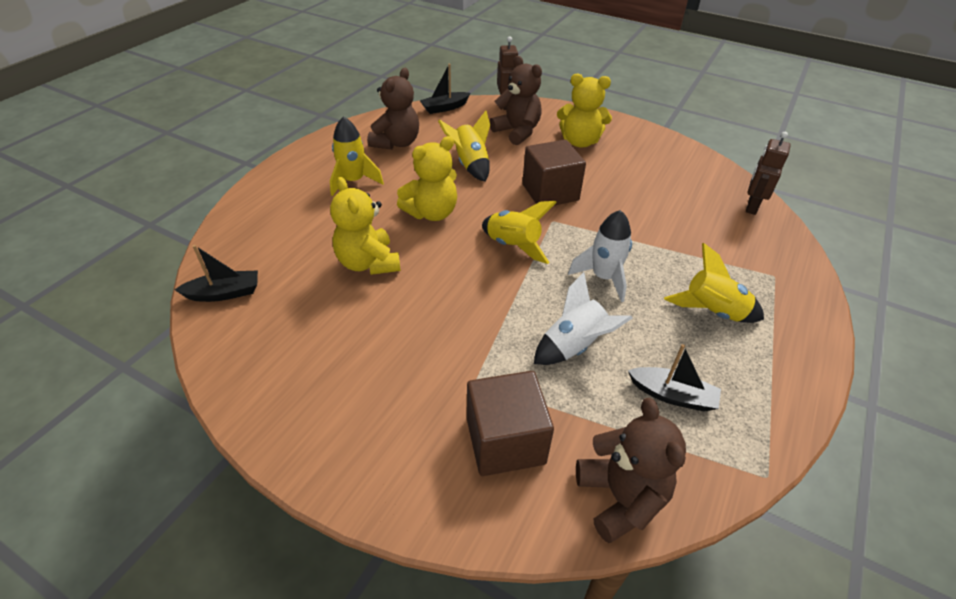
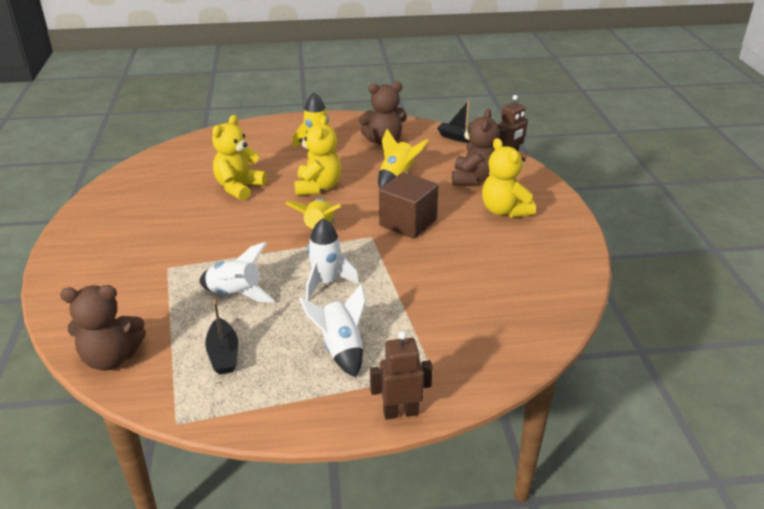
camera: 55 degrees right, 10 degrees down
black boat [175,245,258,302] -> none
yellow teddy bear [397,136,457,221] -> yellow teddy bear turned 105 degrees counterclockwise [294,115,341,196]
brown cube [467,371,554,476] -> none
brown teddy bear [576,398,686,543] -> brown teddy bear turned 45 degrees clockwise [60,285,146,371]
yellow rocket [664,243,764,323] -> white rocket [299,283,366,377]
brown robot [746,132,791,215] -> brown robot moved to [370,331,432,420]

